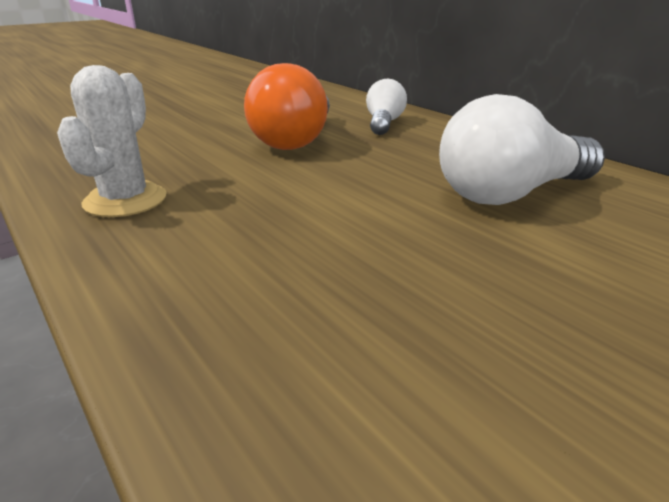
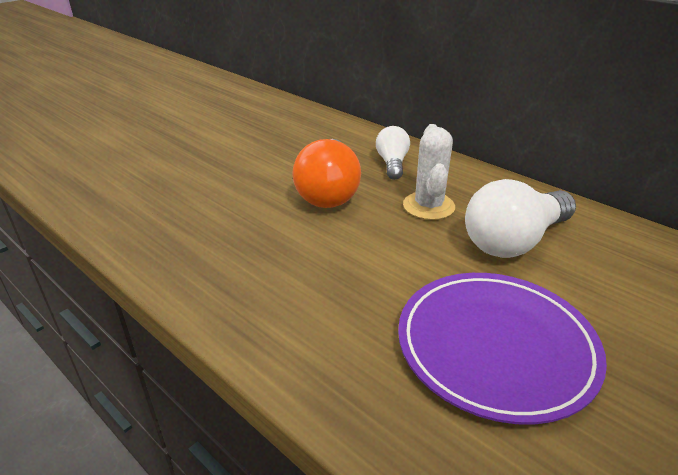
camera: 10 degrees left, 5 degrees up
white cactus [57,65,167,217] -> white cactus moved to [403,124,455,220]
none -> purple plate [398,273,607,425]

